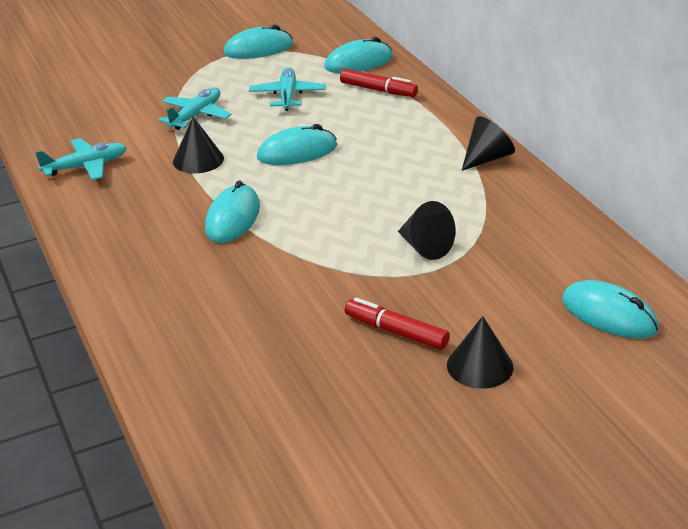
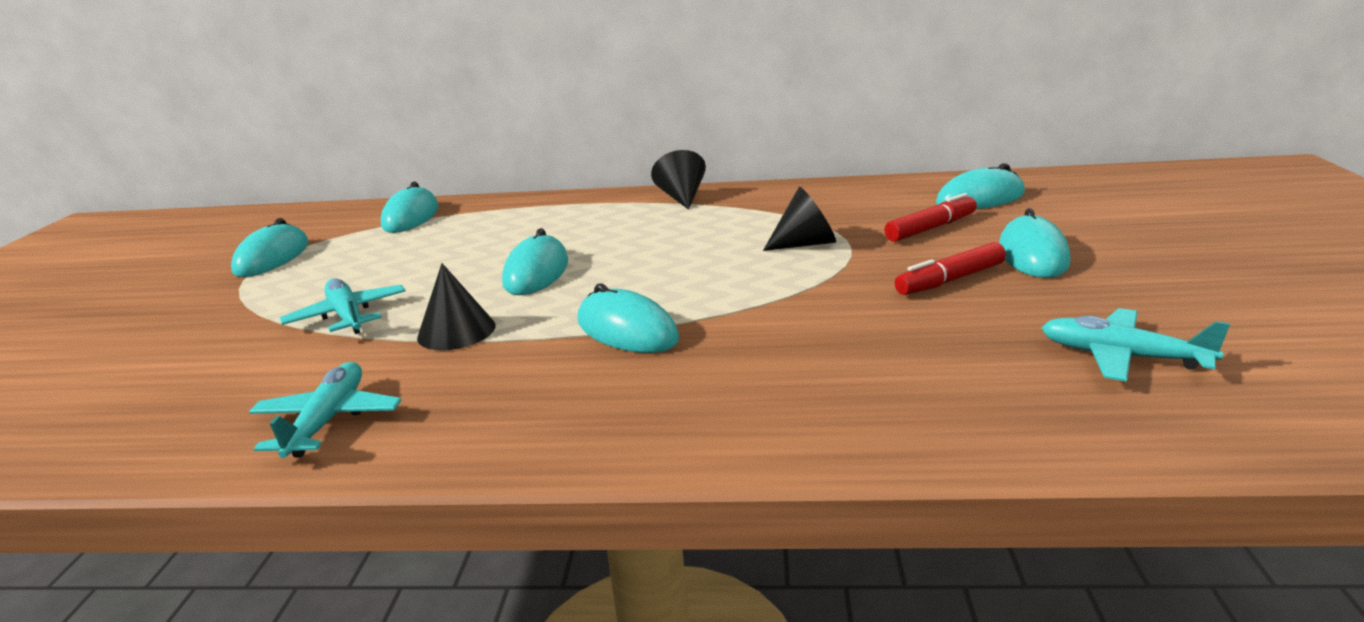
camera: 60 degrees left, 10 degrees down
turquoise plane [249,67,326,111] -> turquoise plane moved to [1041,308,1230,382]
red marker [340,69,418,97] -> red marker moved to [884,193,977,242]
black cone [447,316,513,389] -> turquoise mouse [999,208,1070,278]

